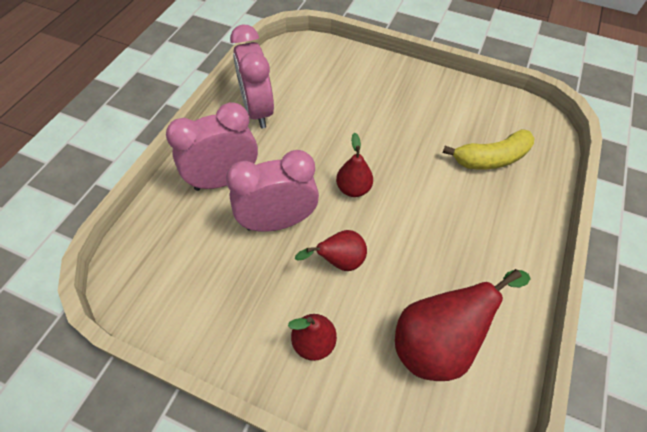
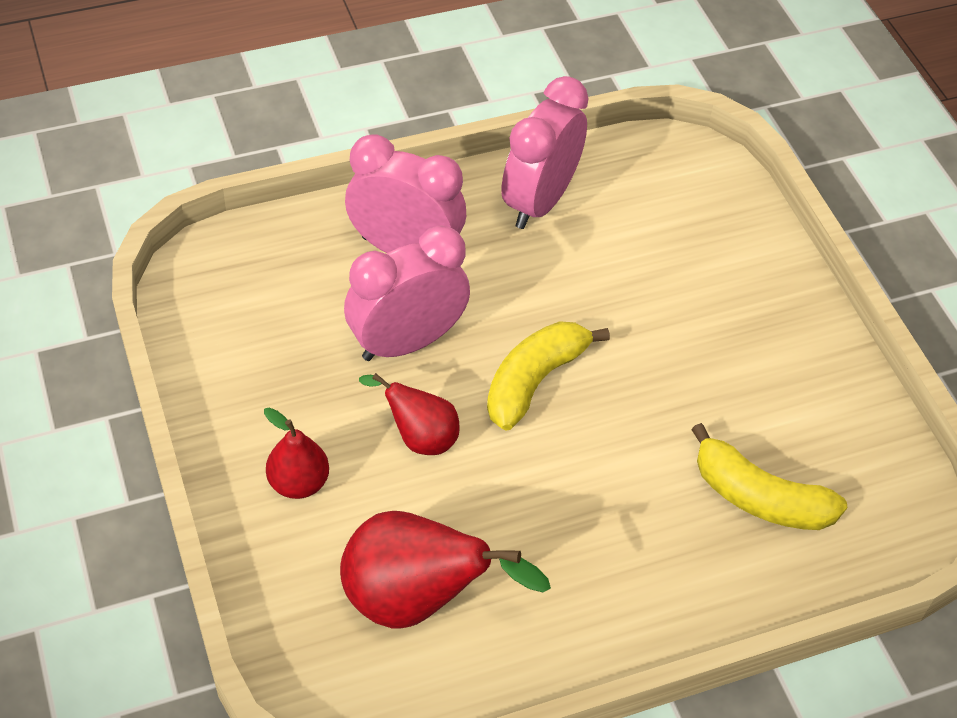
camera: 45 degrees right, 5 degrees down
pink clock [226,150,319,232] -> pink clock turned 60 degrees counterclockwise [344,225,470,361]
red pear [336,133,373,197] -> yellow banana [487,321,610,431]

